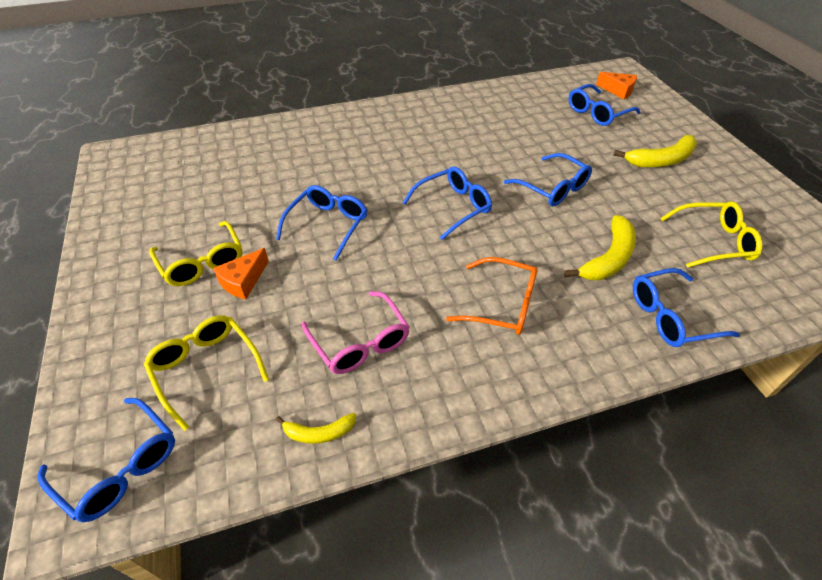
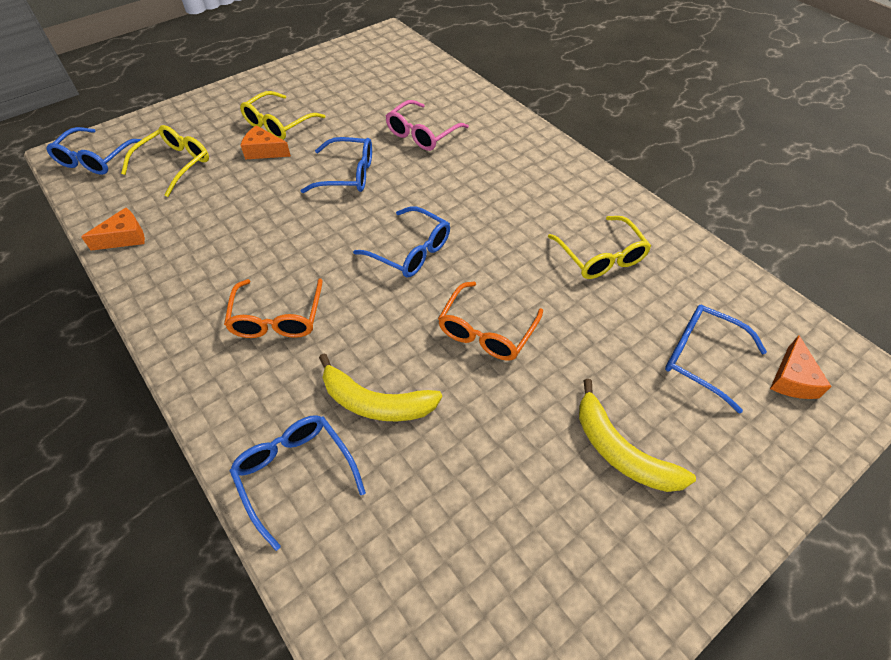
camera: 70 degrees right, 5 degrees up
yellow banana [276,413,357,444] -> orange cheese [81,208,145,251]
pink glasses [302,291,410,374] -> pink glasses moved to [386,100,469,151]
blue glasses [504,153,592,207] -> orange glasses [438,281,543,361]
yellow glasses [660,202,762,268] -> yellow glasses moved to [548,216,651,279]

